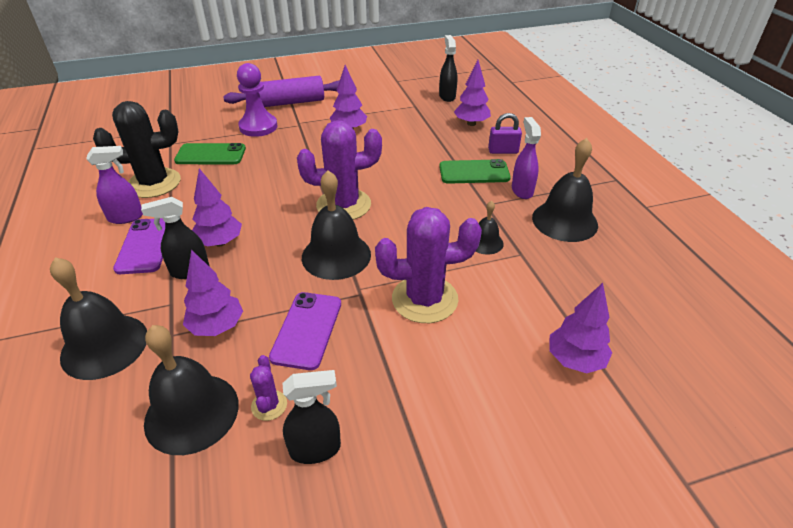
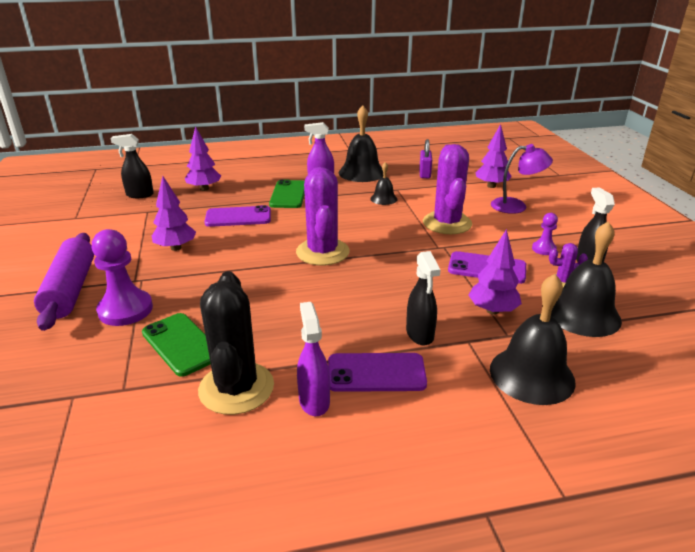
camera: 85 degrees left, 10 degrees down
green phone [174,143,246,164] -> green phone turned 45 degrees counterclockwise [142,313,211,377]
purple tree [192,168,242,247] -> none
black bell [302,170,371,280] -> none
purple padlock [488,113,522,154] -> purple padlock moved to [419,139,432,178]
none -> purple phone [204,205,271,227]
none -> purple lamp [491,144,553,214]
none -> purple pawn [532,213,558,255]

